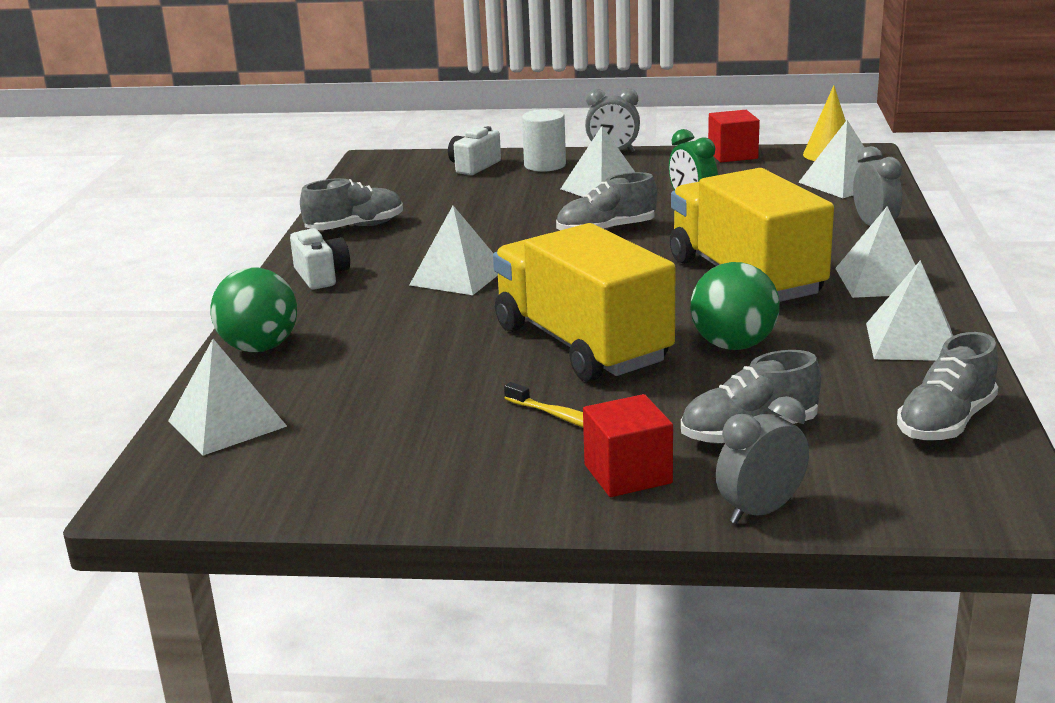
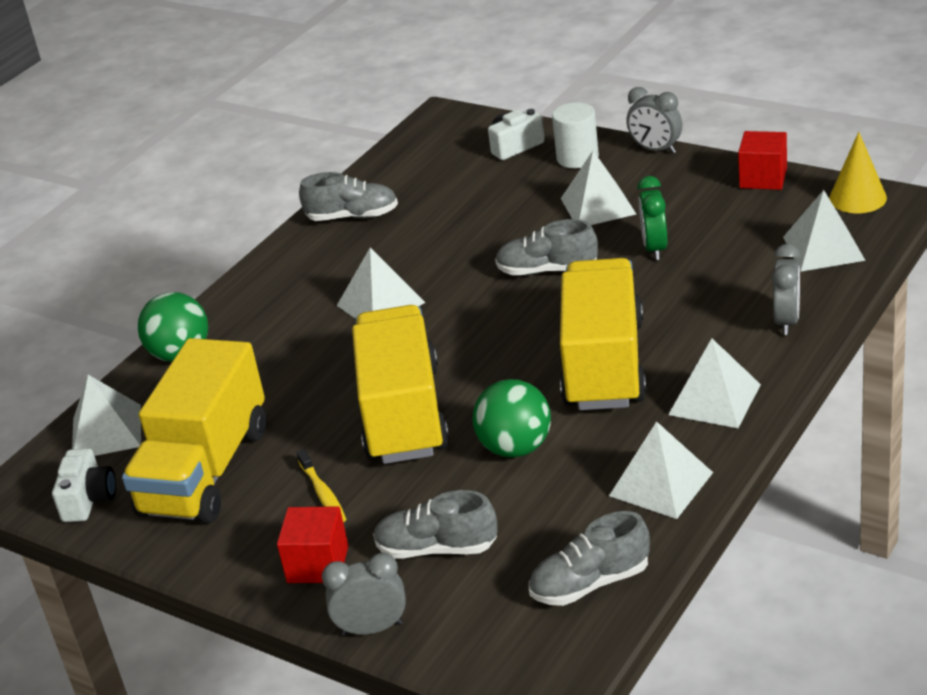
camera: 30 degrees right, 10 degrees up
white camera [290,228,350,290] -> white camera moved to [52,448,116,522]
none -> yellow truck [122,338,266,524]

